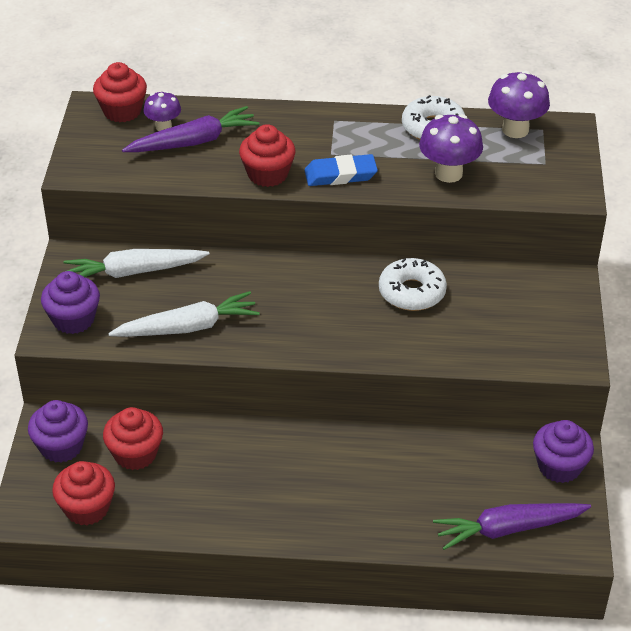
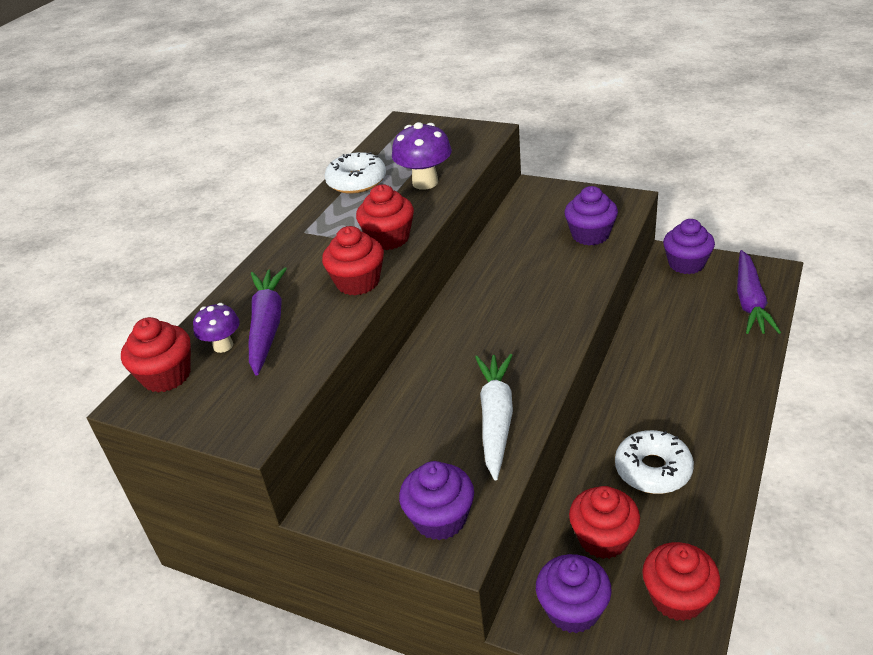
camera: 65 degrees left, 5 degrees down
white carrot [63,249,210,278] -> none
blue eraser [304,154,378,186] -> red cupcake [356,184,414,250]
white donut [379,258,447,311] -> white donut moved to [615,430,694,494]
purple mushroom [488,71,550,138] -> none
none -> purple cupcake [565,186,618,245]

